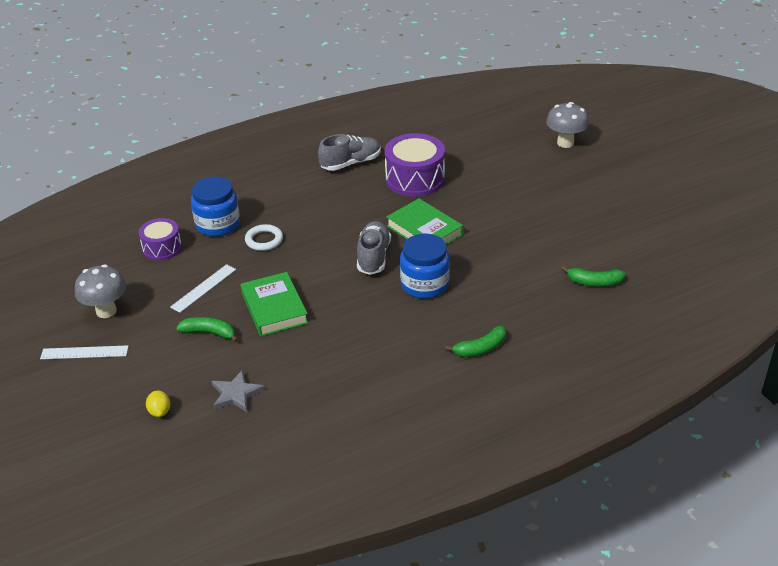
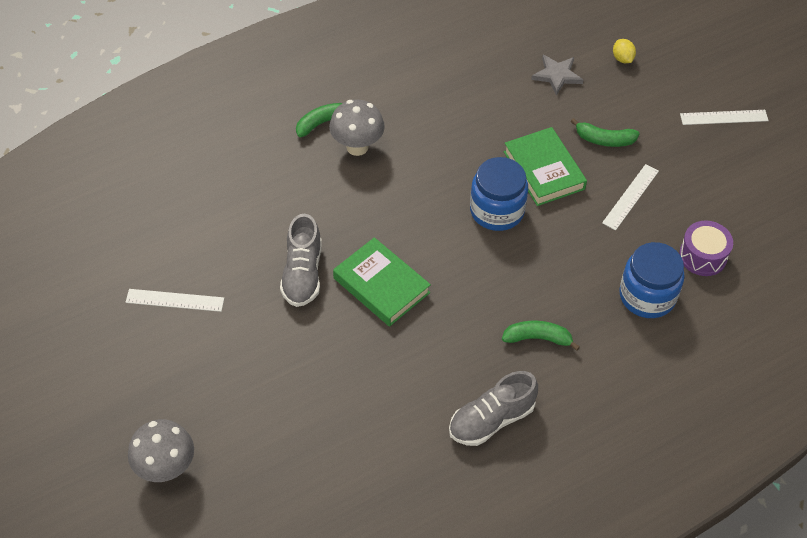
camera: 175 degrees right, 15 degrees up
grey mushroom [75,264,126,318] -> grey mushroom moved to [329,100,385,156]
white ring [245,224,283,251] -> none
grey shoe [357,221,391,275] -> grey shoe moved to [280,213,322,307]
purple drum [384,133,445,197] -> none
blue jar [400,234,450,299] -> blue jar moved to [470,157,528,231]
green banana [561,266,626,286] -> green banana moved to [502,321,580,351]
none -> white ruler [126,289,224,312]

